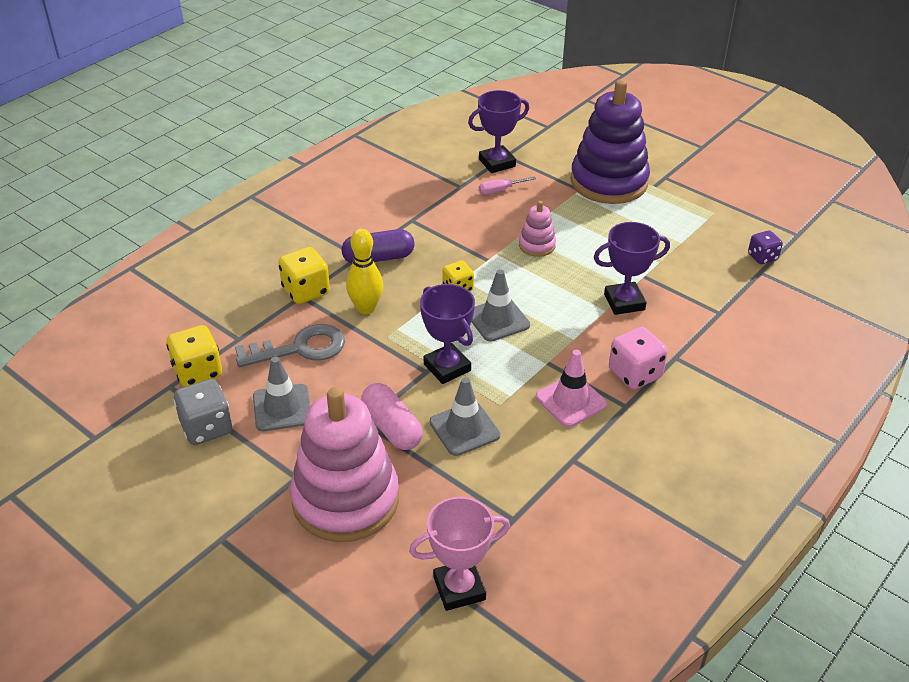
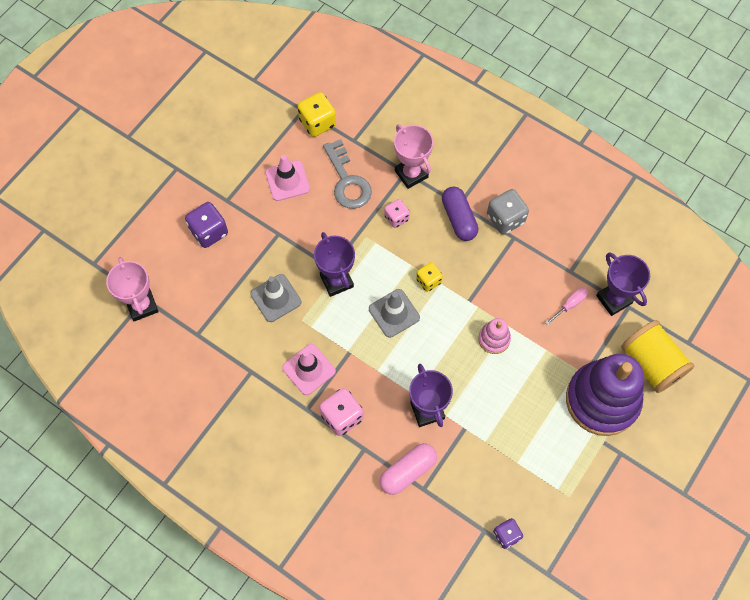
camera: 85 degrees right, 25 degrees up
grey dice [173,379,232,445] -> grey dice moved to [487,189,529,235]
grey traffic cone [253,357,311,431] -> pink traffic cone [265,155,310,201]
yellow dice [278,247,330,304] -> pink trophy [394,124,433,189]
pink stacking toy [290,387,399,542] -> purple dice [185,202,228,248]
yellow bowling pin [346,229,383,314] -> pink dice [384,199,410,228]
pink capsule [361,383,423,450] -> pink capsule moved to [380,443,437,495]
purple trophy [420,284,475,384] -> purple trophy turned 75 degrees counterclockwise [314,232,355,297]
pink screwdriver [479,176,536,194] -> pink screwdriver turned 75 degrees clockwise [545,288,588,325]
none -> yellow spool [621,320,694,393]

